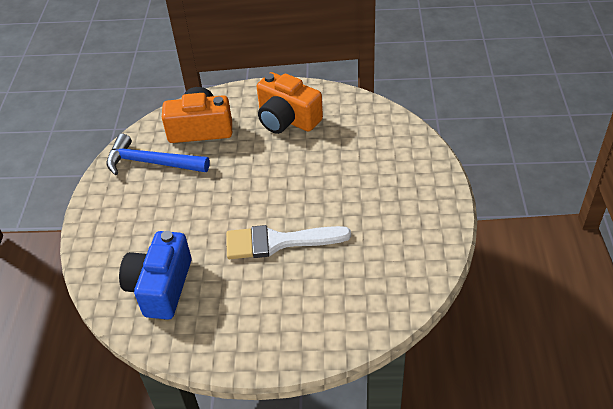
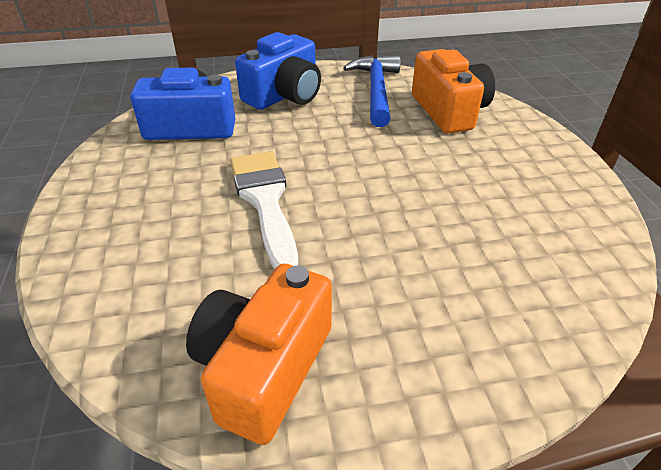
camera: 75 degrees right, 5 degrees down
orange camera [257,72,323,134] -> orange camera moved to [186,264,332,445]
none -> blue camera [235,32,321,110]

